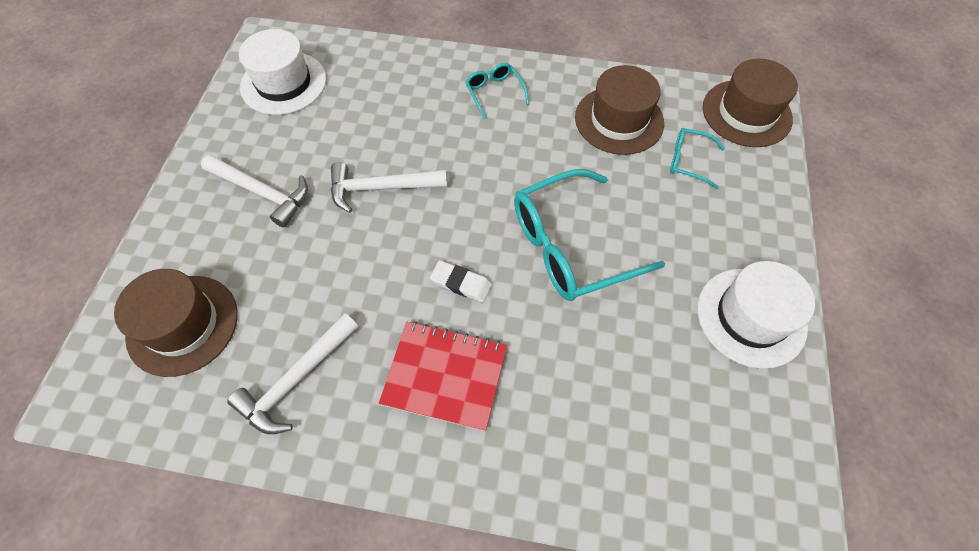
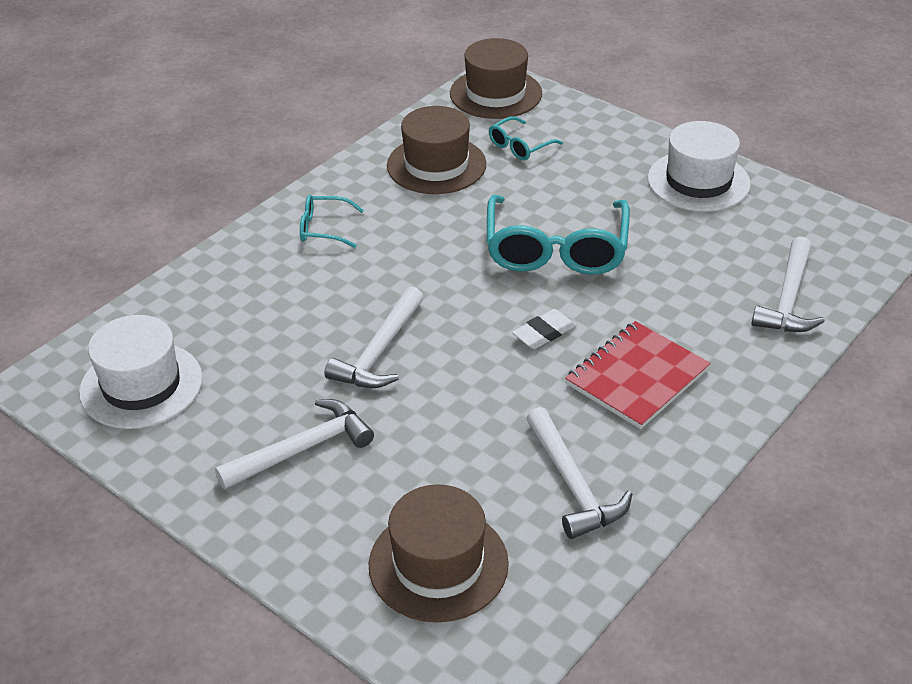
camera: 60 degrees left, 20 degrees down
none -> white hammer [751,236,825,332]

